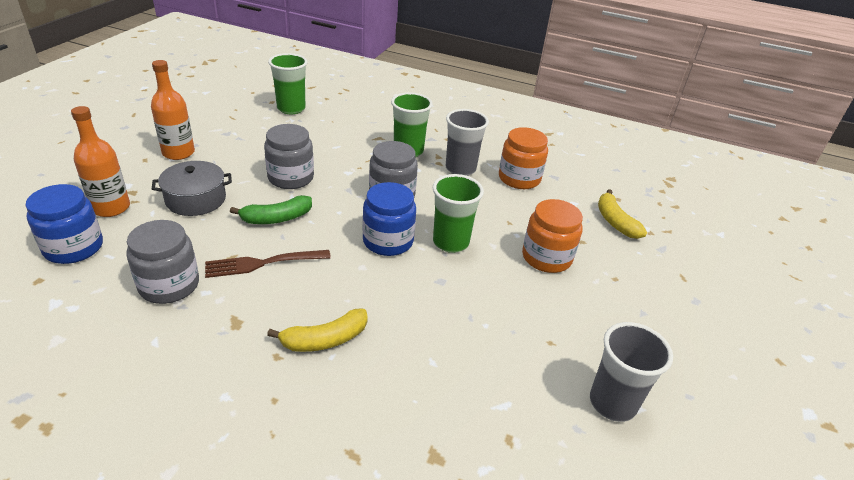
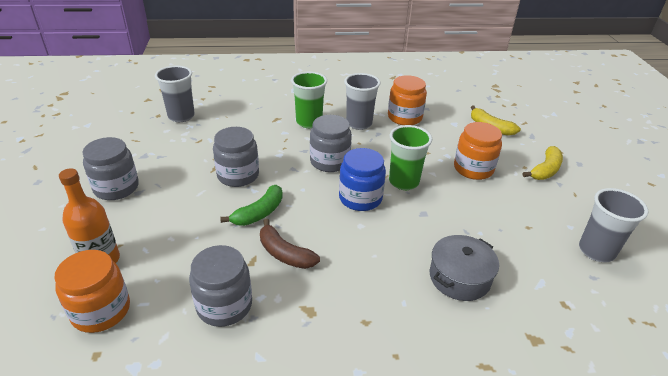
camera: 25 degrees left, 0 degrees up
blue jar [26,184,103,264] -> orange jar [54,250,130,333]
orange bottle [151,60,195,160] -> grey jar [82,137,139,200]
grey pot [152,161,232,216] -> grey pot moved to [430,235,499,301]
brown fork [205,250,331,278] -> brown banana [260,219,320,269]
yellow banana [267,309,368,352] -> yellow banana moved to [523,146,563,180]
green cup [268,53,308,114] -> grey cup [155,65,195,122]

